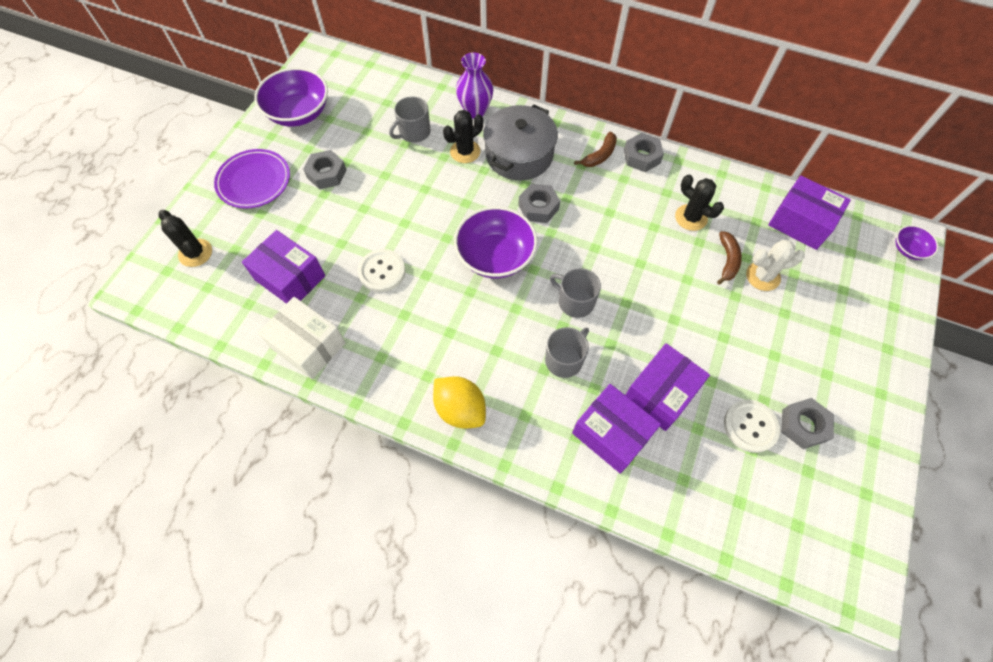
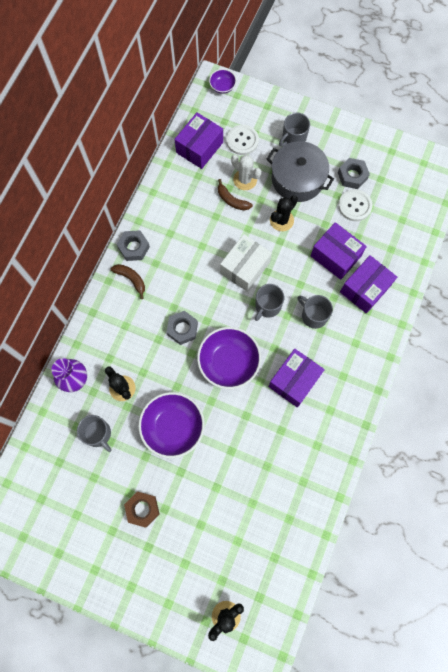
camera: 90 degrees left, 10 degrees up
purple plate [214,149,290,209] -> none
purple box [242,230,325,304] -> purple box moved to [269,349,325,408]
purple bowl [254,67,328,127] -> purple bowl moved to [138,392,205,458]
white box [258,297,346,379] -> white box moved to [220,234,272,292]
grey nut [303,150,346,189] -> brown nut [124,492,160,528]
white button [358,249,405,292] -> white button moved to [227,125,259,155]
yellow lemon [433,376,486,429] -> none
grey pot [483,104,558,180] -> grey pot moved to [267,141,334,202]
black cactus [675,174,724,231] -> black cactus moved to [270,195,298,231]
brown banana [717,231,742,285] -> brown banana turned 150 degrees counterclockwise [218,179,253,211]
white cactus [746,240,805,291] -> white cactus turned 45 degrees counterclockwise [231,155,261,190]
none -> grey mug [279,113,310,146]

